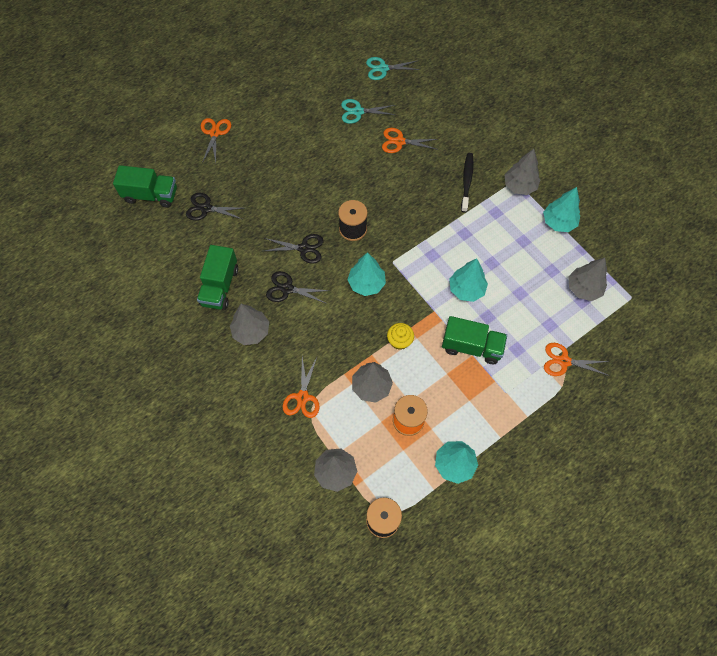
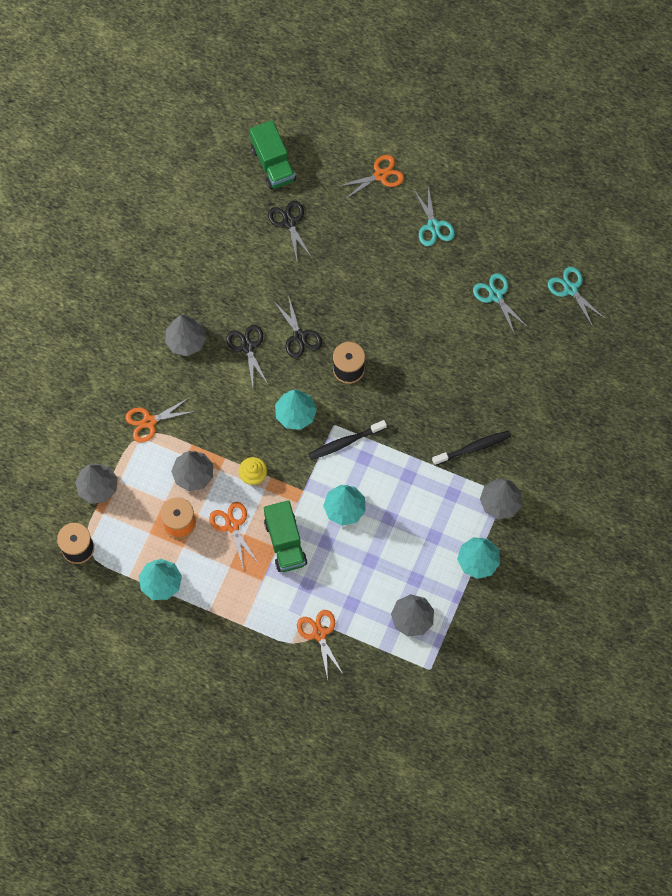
camera: 60 degrees right, 5 degrees up
green truck [197,245,238,310] -> none
orange scissors [382,128,438,153] -> orange scissors moved to [209,502,259,567]
none -> black toothbrush [309,420,387,460]
none -> turquoise scissors [413,185,455,246]

